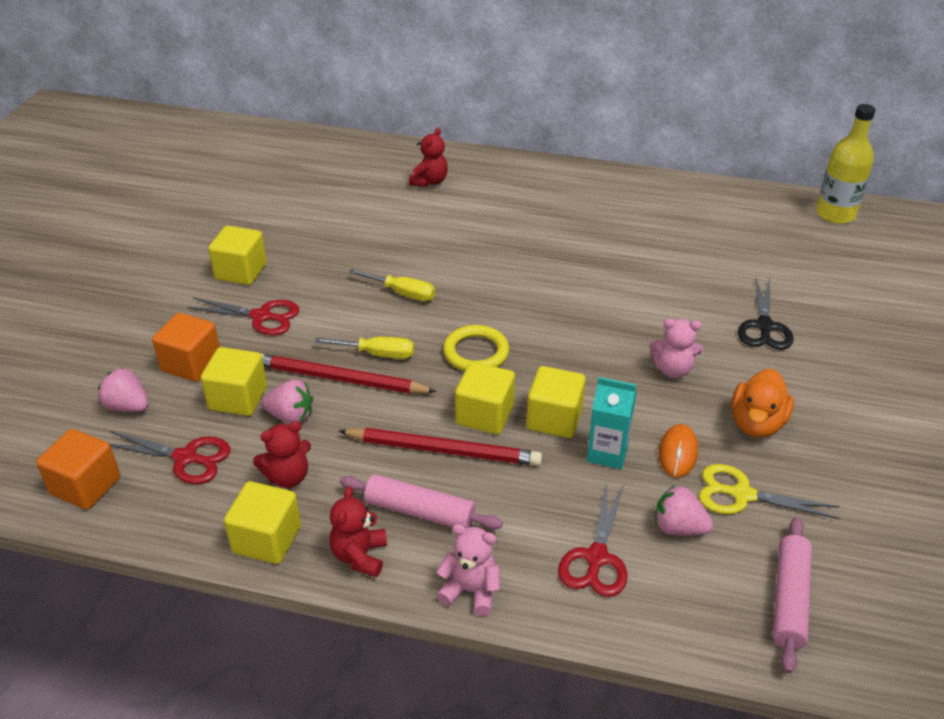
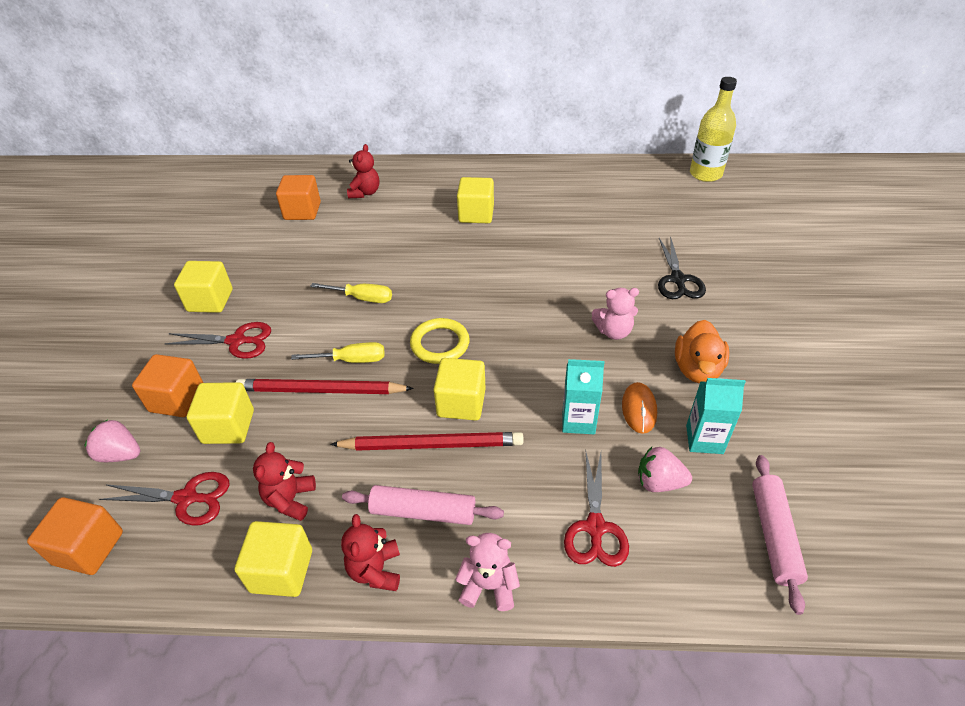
camera: 10 degrees left, 5 degrees up
red teddy bear [253,421,311,488] -> red teddy bear turned 135 degrees clockwise [253,442,316,521]
pink strawberry [262,380,313,424] -> none
yellow cube [526,366,586,438] -> yellow cube moved to [457,177,494,223]
yellow scissors [698,464,840,519] -> turquoise carton [686,378,746,454]
none -> orange cube [276,175,321,220]

